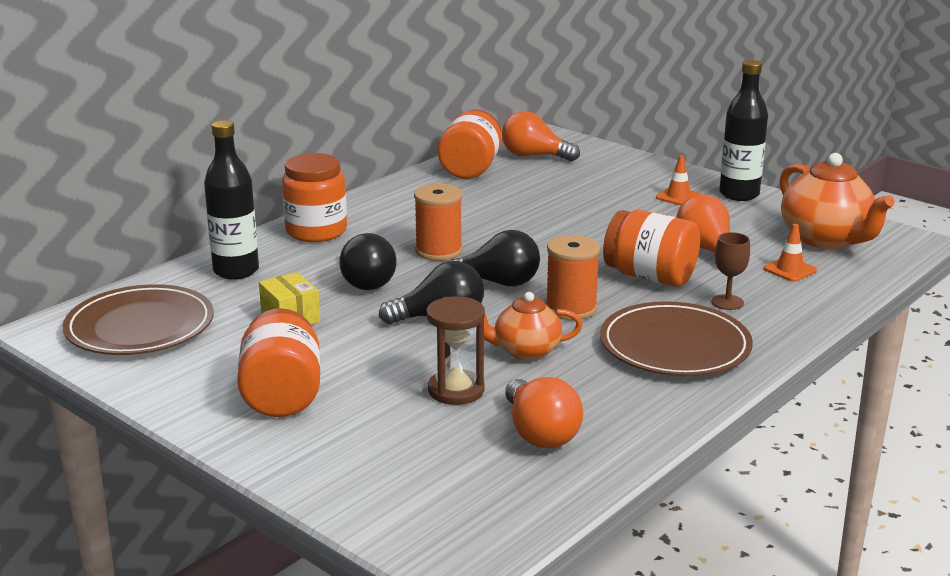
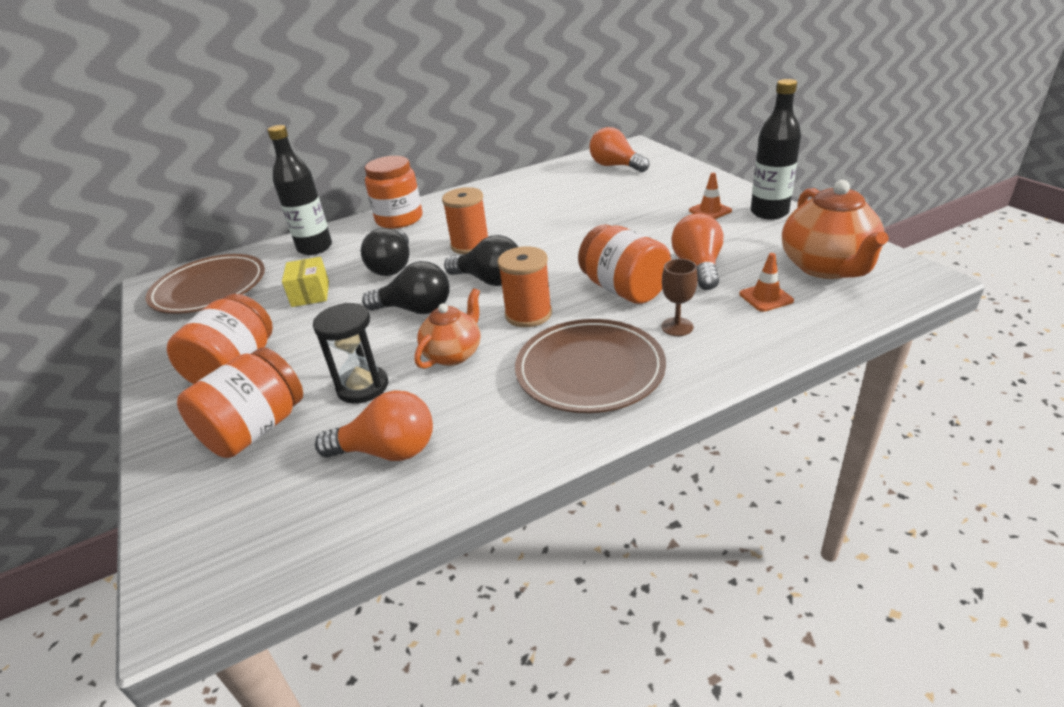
camera: 25 degrees right, 10 degrees up
brown hourglass [427,296,485,405] -> black hourglass [313,303,388,404]
orange jar [437,109,501,179] -> orange jar moved to [177,348,303,458]
orange teapot [484,292,582,360] -> orange teapot turned 105 degrees clockwise [414,288,480,369]
orange light bulb [505,377,583,448] -> orange light bulb turned 90 degrees counterclockwise [315,390,433,461]

